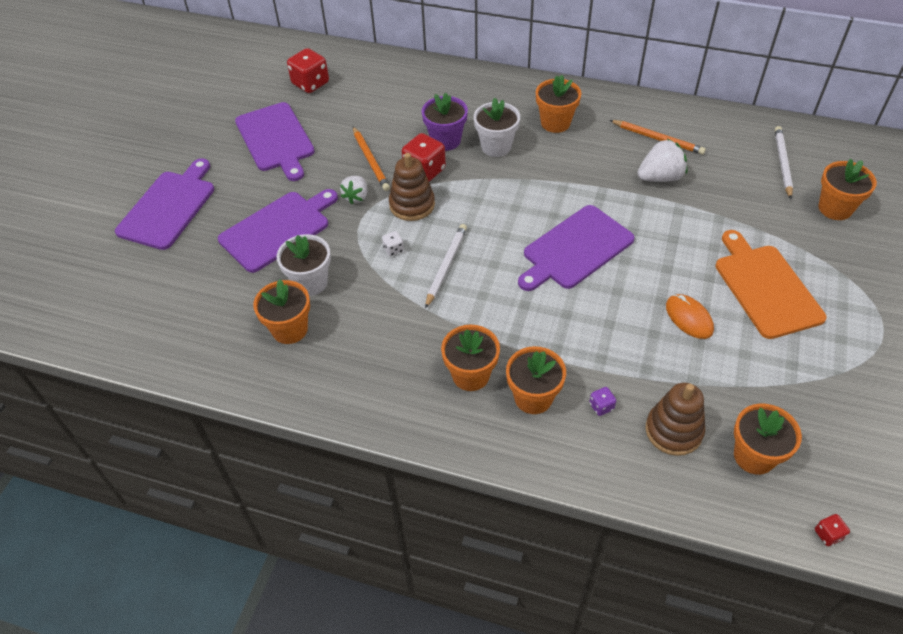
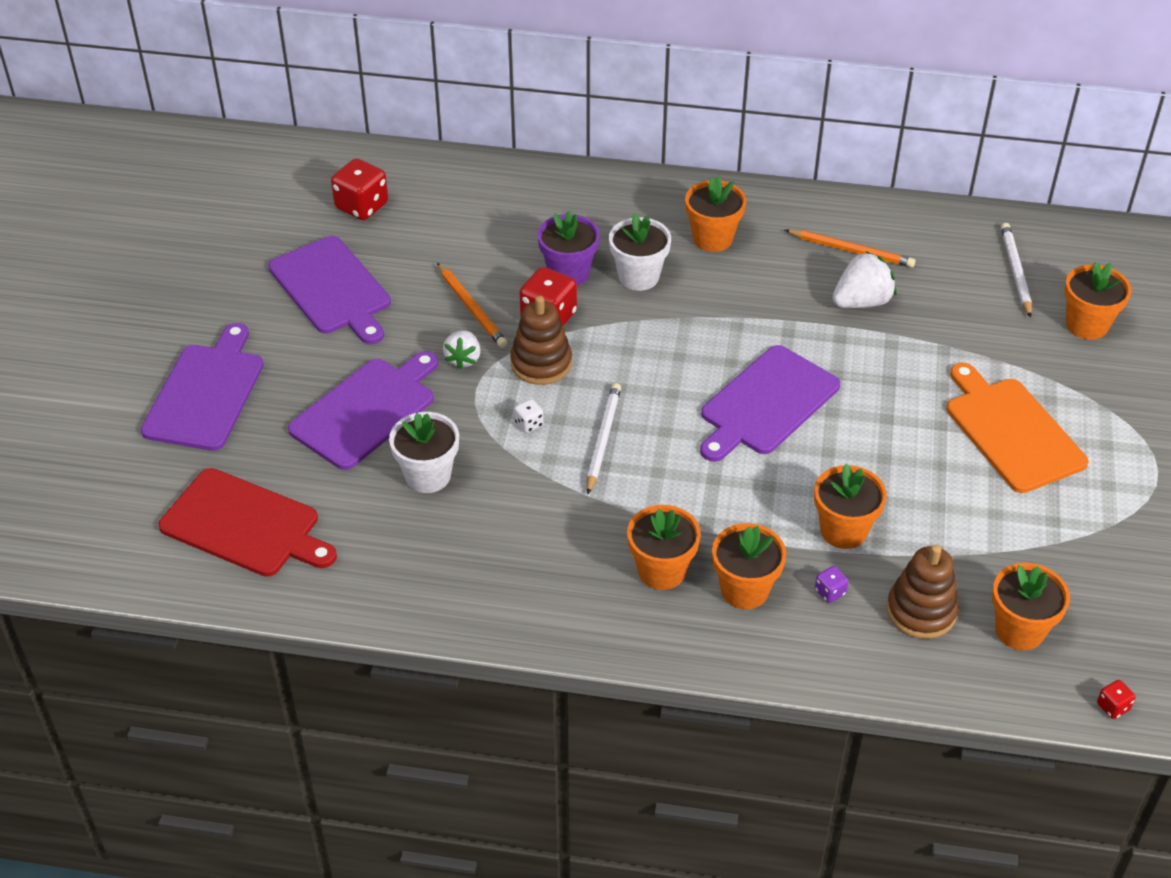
camera: 10 degrees left, 5 degrees down
orange flower pot [253,279,310,344] -> orange flower pot moved to [814,464,887,549]
orange mouse [666,294,714,339] -> none
none -> red cutting board [158,468,337,577]

